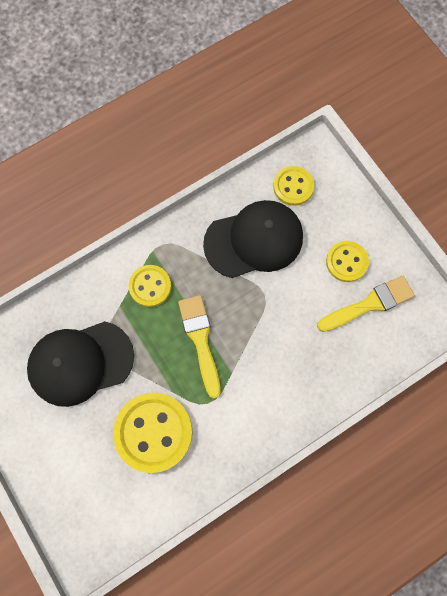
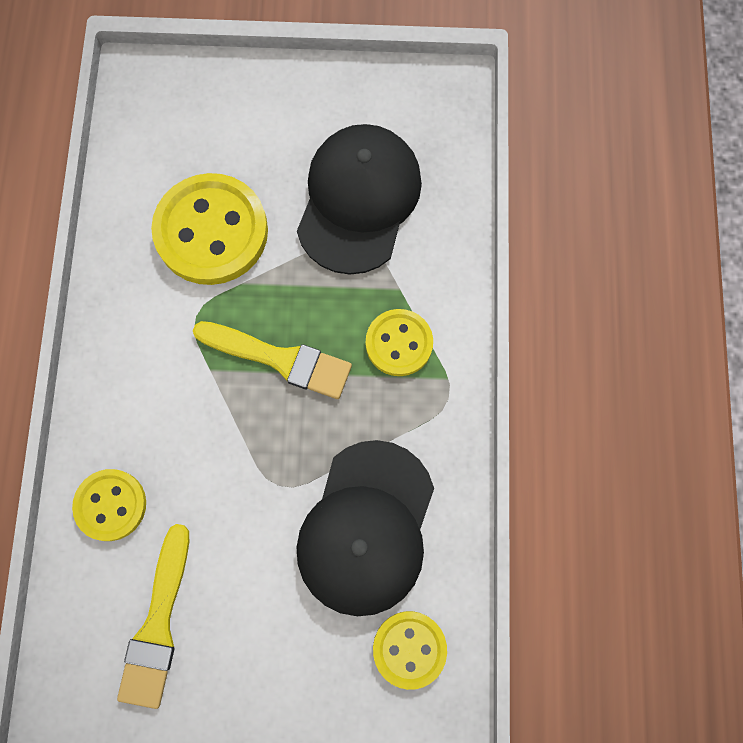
camera: 125 degrees right, 0 degrees up
yellow button [326,241,369,282] -> yellow button moved to [72,469,146,541]

